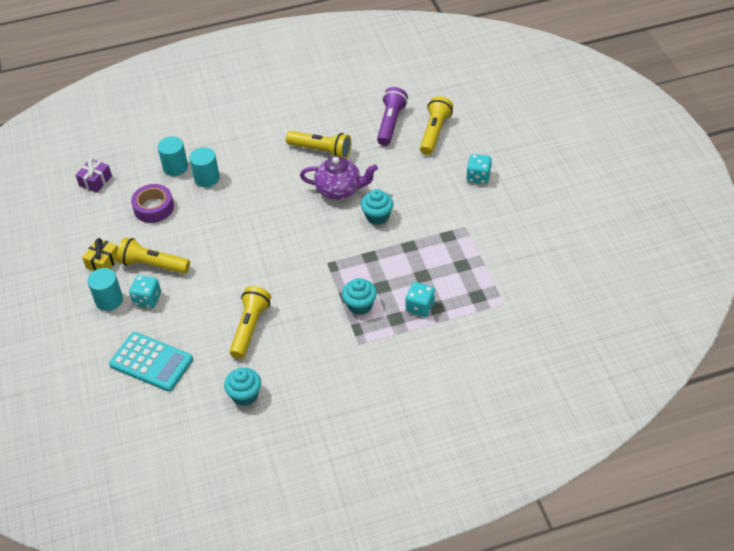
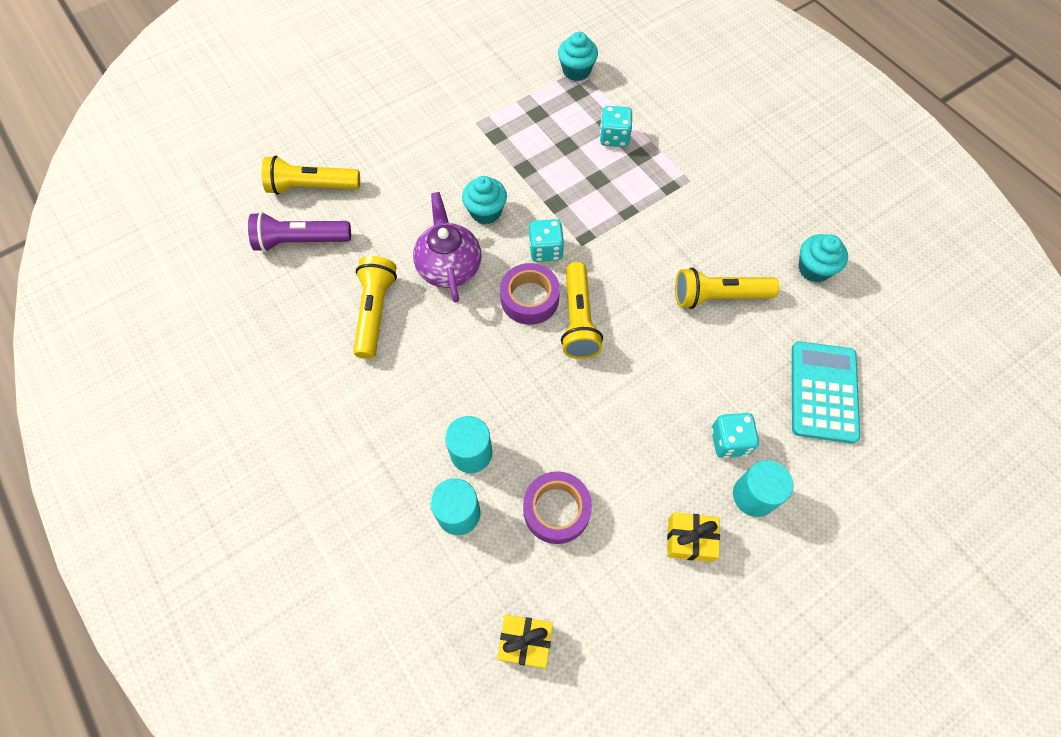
camera: 110 degrees left, 15 degrees up
purple gift [75,158,112,193] -> yellow gift [497,614,553,669]
yellow flashlight [117,237,190,274] -> yellow flashlight moved to [561,262,603,359]
turquoise cupcake [342,278,377,315] -> turquoise cupcake moved to [558,32,598,81]
turquoise dice [466,154,492,184] -> turquoise dice moved to [529,219,564,262]
none -> purple tape [500,263,560,325]

